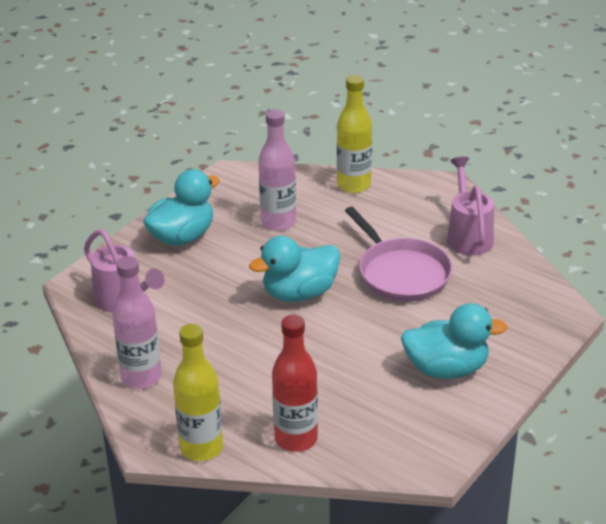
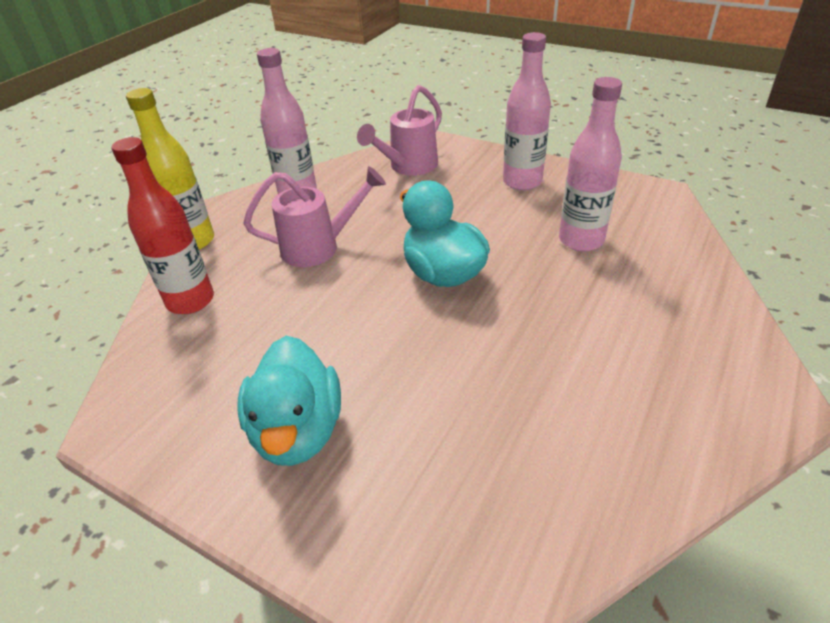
camera: 85 degrees right, 5 degrees up
turquoise duck [143,169,220,246] -> pink bottle [503,32,551,190]
yellow bottle [337,75,372,193] -> none
pink pan [345,207,452,302] -> none
pink watering can [447,157,494,255] -> pink watering can moved to [244,166,386,267]

